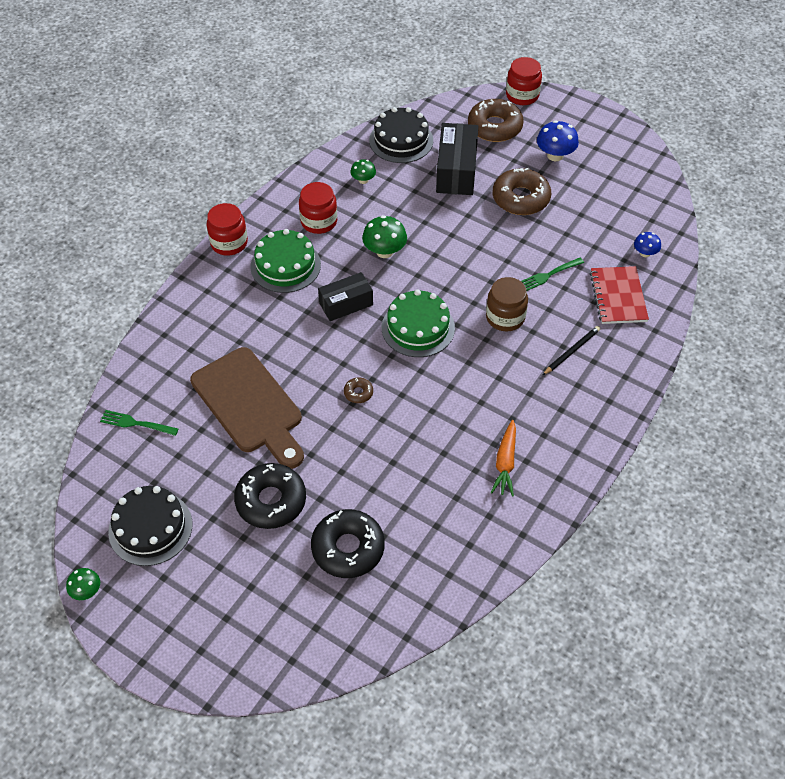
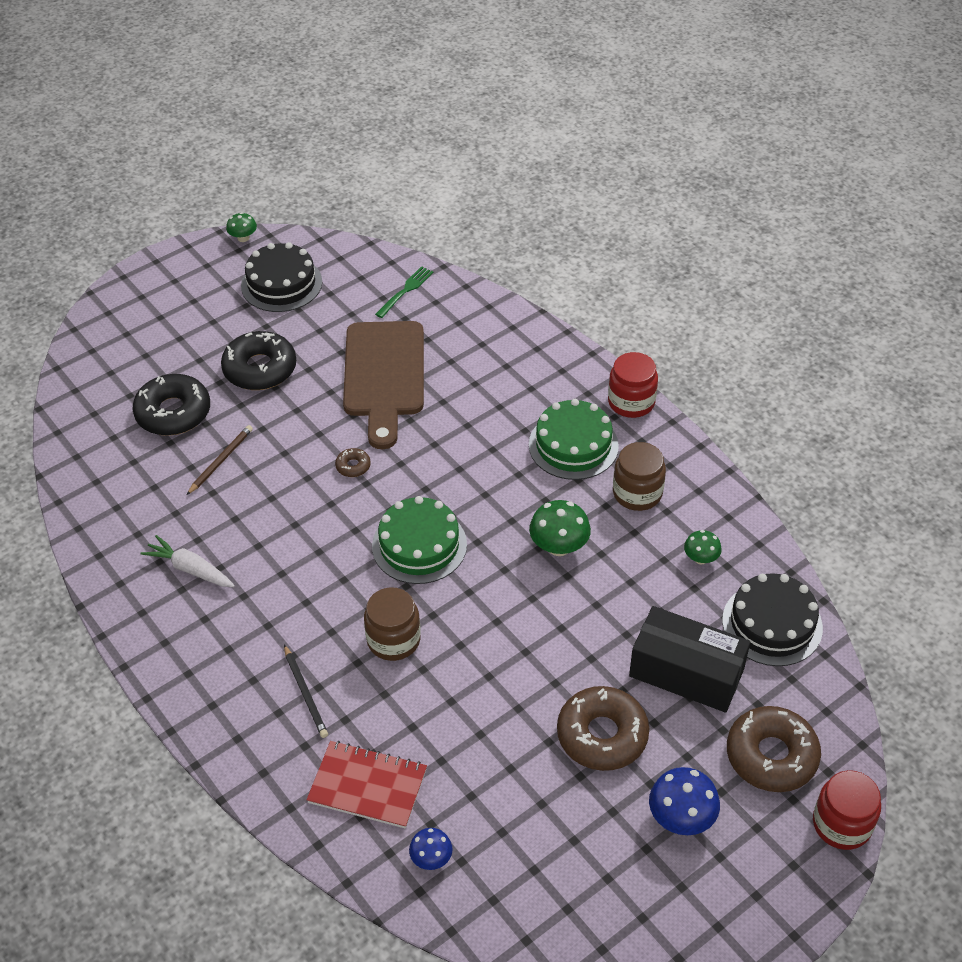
camera: 110 degrees right, 5 degrees down
brown cutting board [190,347,304,469] -> brown cutting board turned 75 degrees counterclockwise [343,321,424,449]
red jar [299,182,337,234] -> brown jar [613,442,666,511]
black box [318,272,373,321] -> none
orange carrot [491,420,516,496] -> white carrot [140,535,235,587]
green fork [521,257,584,291] -> none
none -> brown pencil [187,425,253,495]

